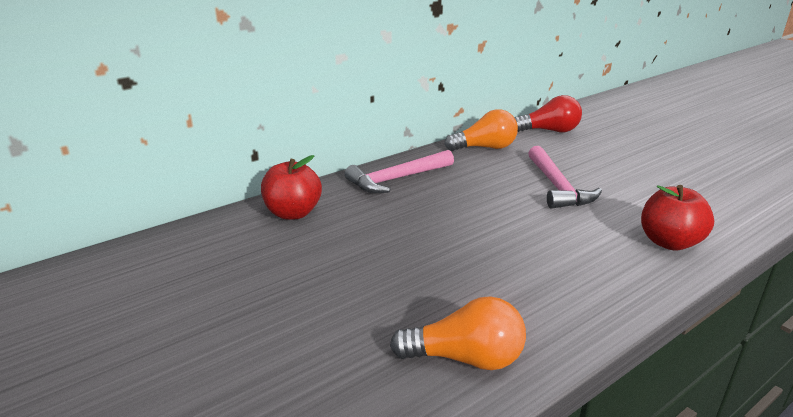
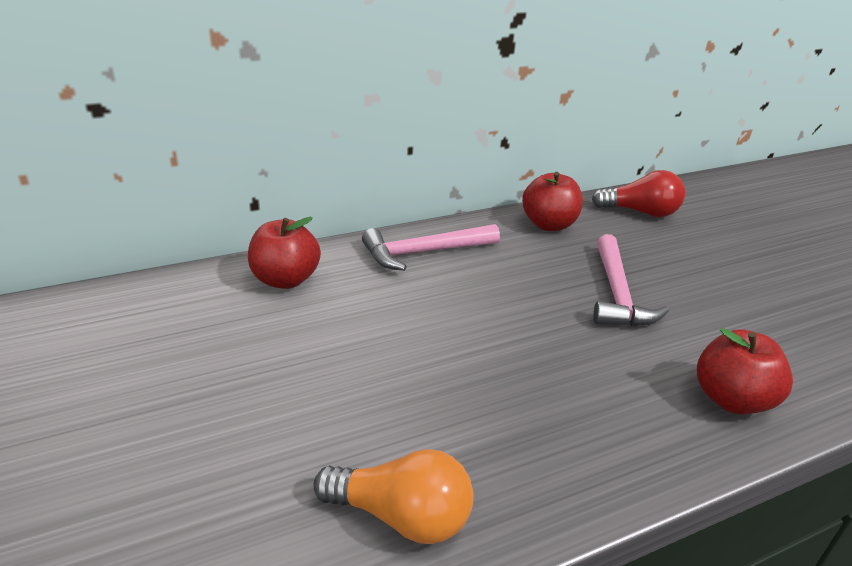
camera: 10 degrees right, 5 degrees up
orange light bulb [445,109,518,151] -> red apple [522,172,583,231]

